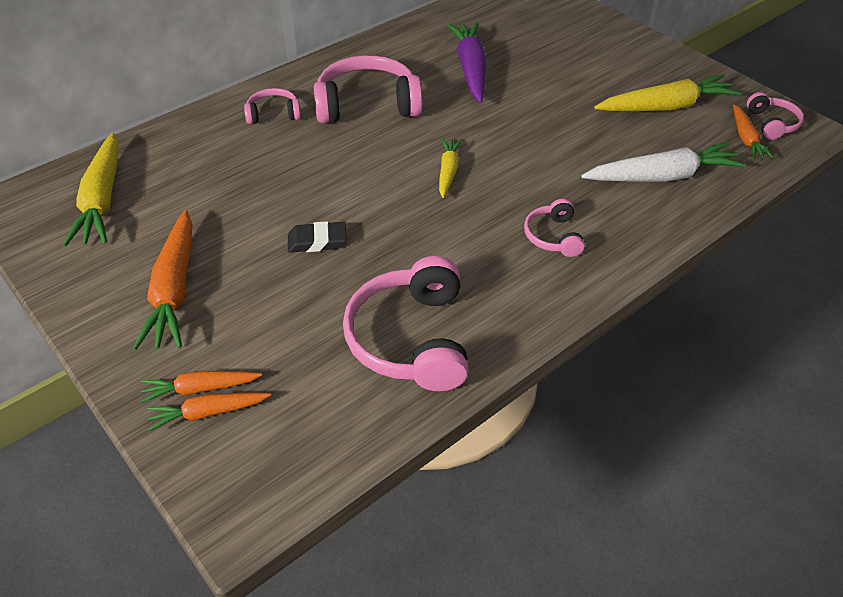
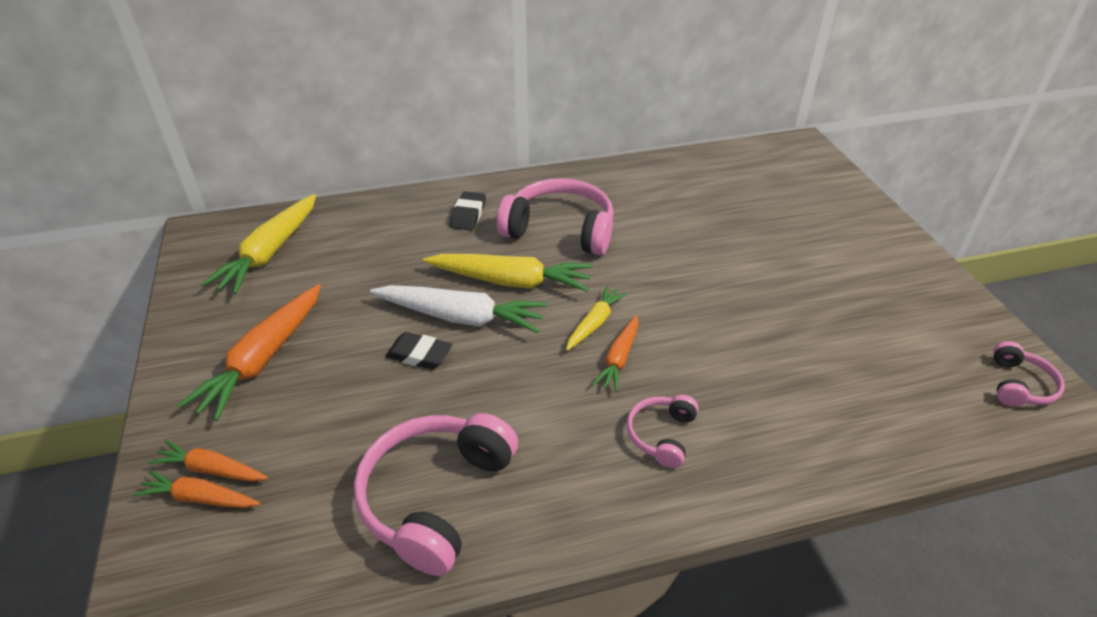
camera: 25 degrees right, 5 degrees down
pink headphones [244,88,301,124] -> black eraser [450,191,486,231]
purple carrot [447,22,487,103] -> none
white carrot [581,142,746,182] -> white carrot moved to [370,285,547,333]
yellow carrot [595,74,741,111] -> yellow carrot moved to [423,254,593,292]
orange carrot [733,105,774,160] -> orange carrot moved to [592,315,639,392]

